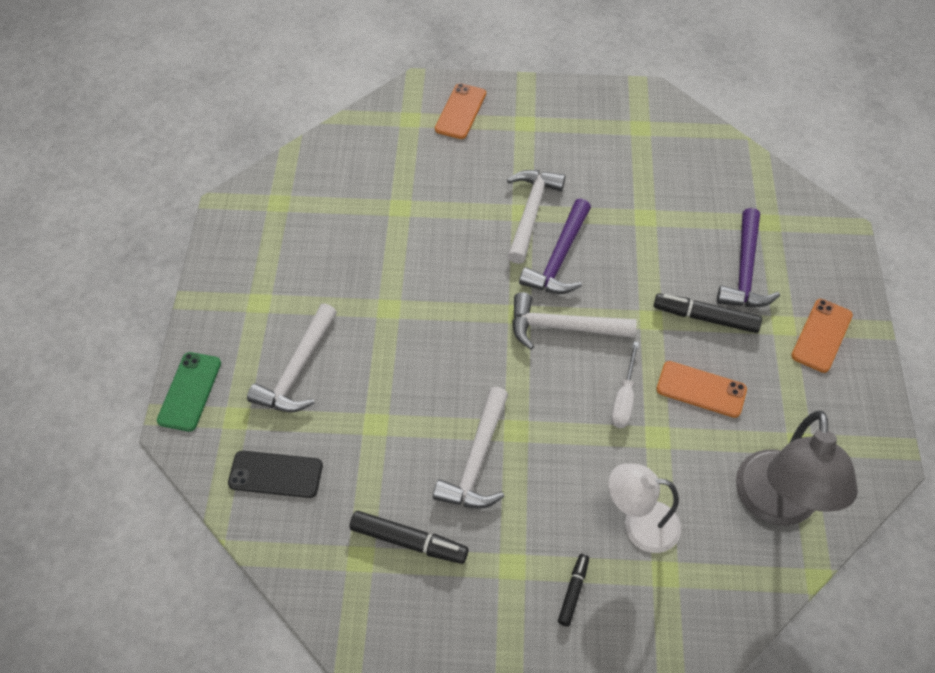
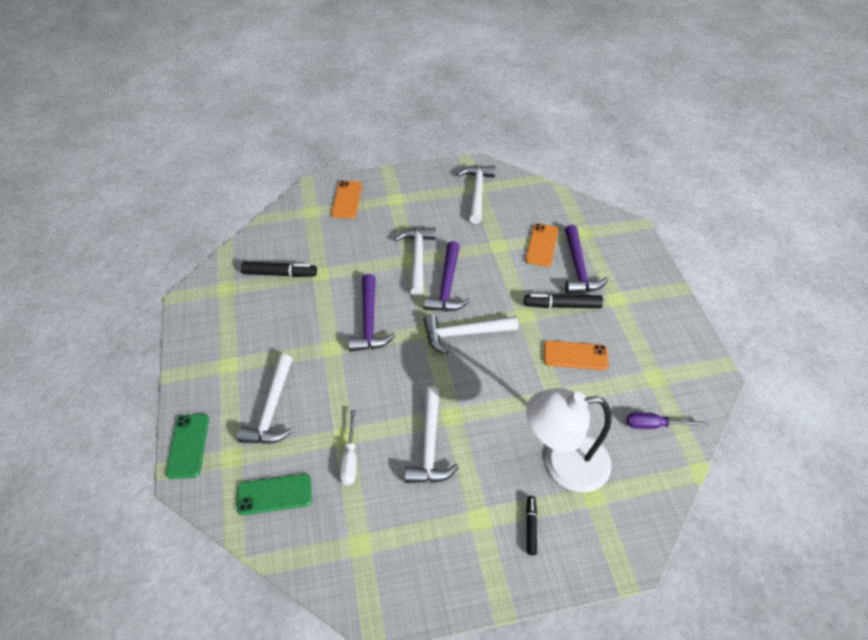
camera: 15 degrees left, 5 degrees down
black phone [228,451,323,498] -> green phone [237,474,312,515]
black marker [350,511,468,564] -> black marker moved to [241,262,317,277]
white lamp [608,463,681,553] -> white lamp [526,388,612,492], size x1.52
white screwdriver [611,341,639,428] -> white screwdriver moved to [340,410,357,486]
grey lamp [736,411,858,525] -> purple screwdriver [627,412,709,429]
orange phone [791,299,853,373] -> orange phone moved to [525,223,558,267]
none -> purple hammer [348,274,395,352]
none -> white hammer [457,165,495,224]

